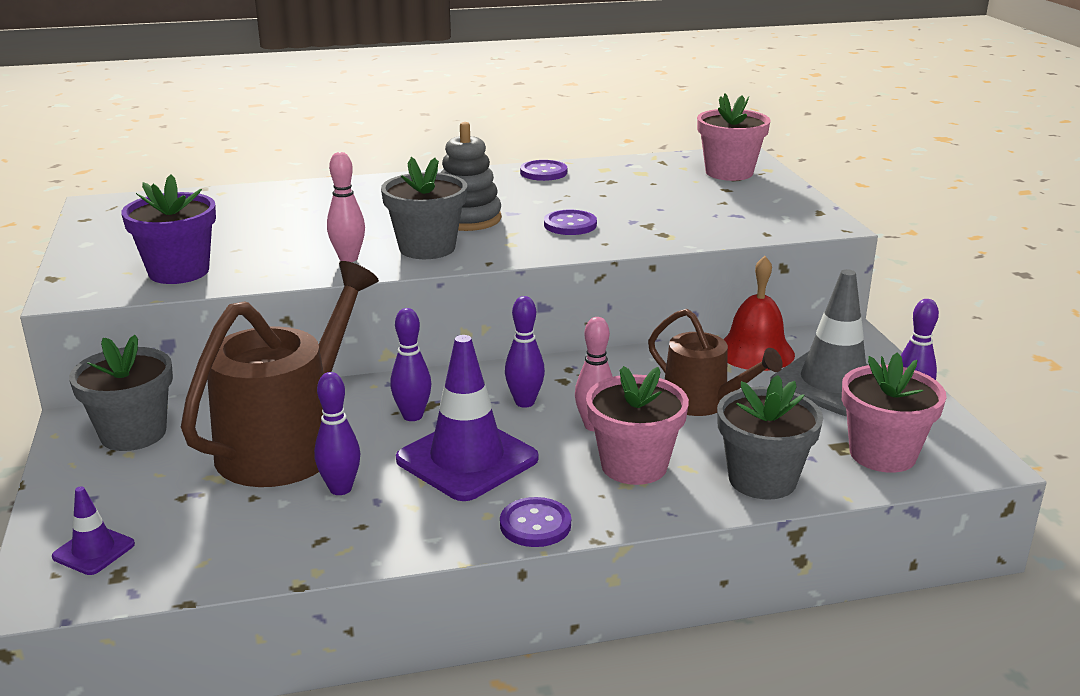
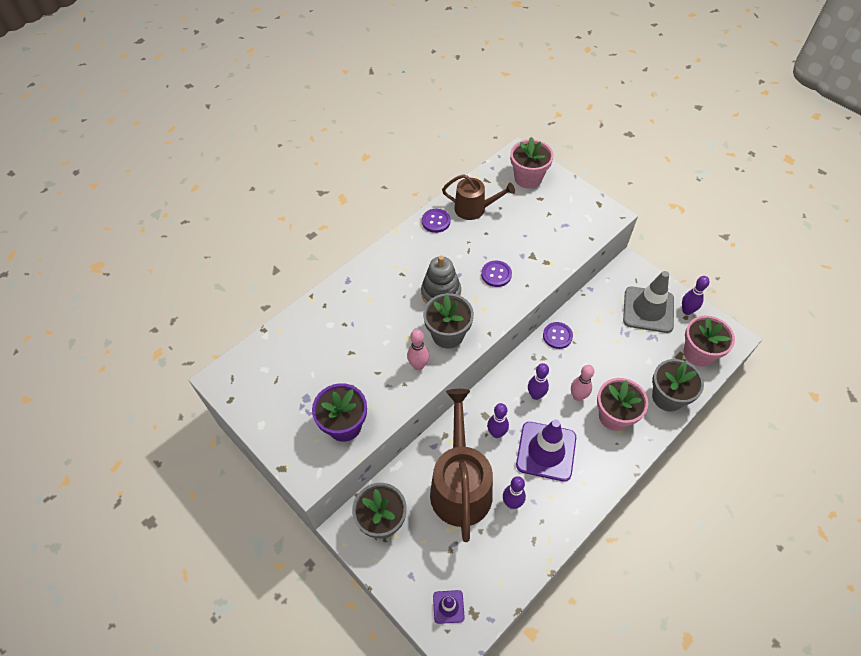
camera: 30 degrees left, 30 degrees up
purple button [500,497,571,547] -> purple button moved to [543,322,573,349]
brown watering can [648,309,783,416] -> brown watering can moved to [442,174,515,220]
red bell [724,256,795,371] -> none

